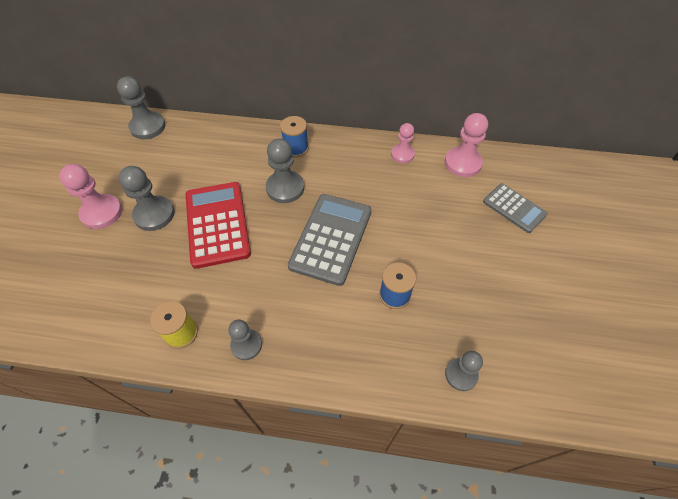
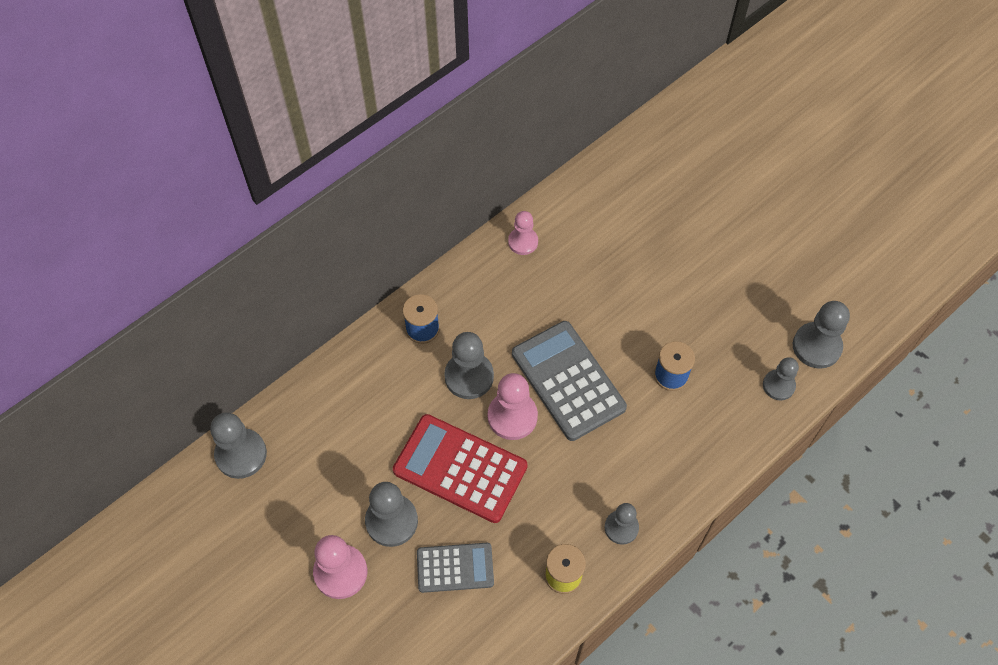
camera: 50 degrees left, 5 degrees up
pink pawn [445,113,488,177] -> pink pawn moved to [488,373,538,440]
grey calculator [483,183,548,233] -> grey calculator moved to [417,543,494,593]
none -> grey pawn [793,301,850,369]

